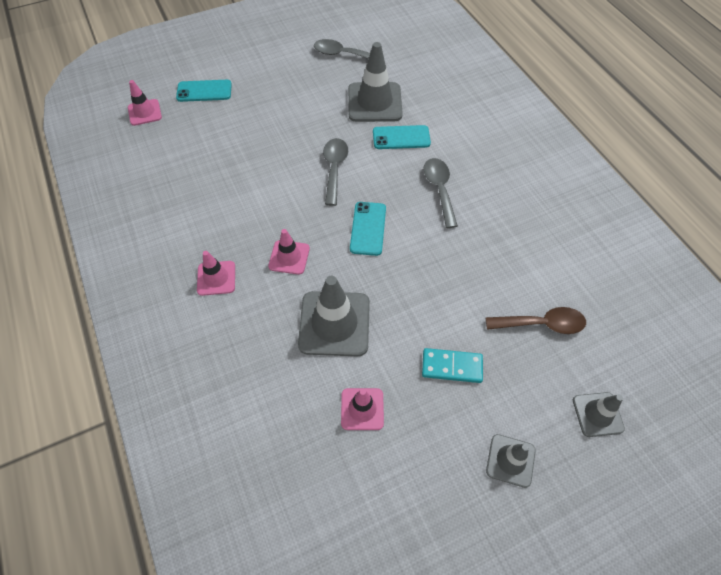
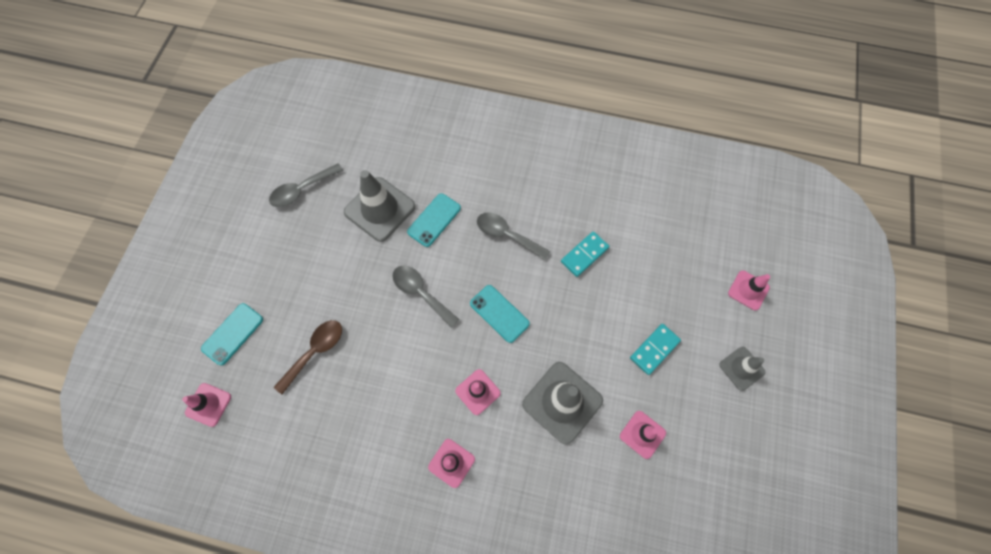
camera: 50 degrees left, 10 degrees up
brown spoon [485,307,586,334] -> brown spoon moved to [274,320,342,394]
grey traffic cone [573,392,625,437] -> pink traffic cone [728,270,770,311]
none -> turquoise domino [561,231,609,277]

